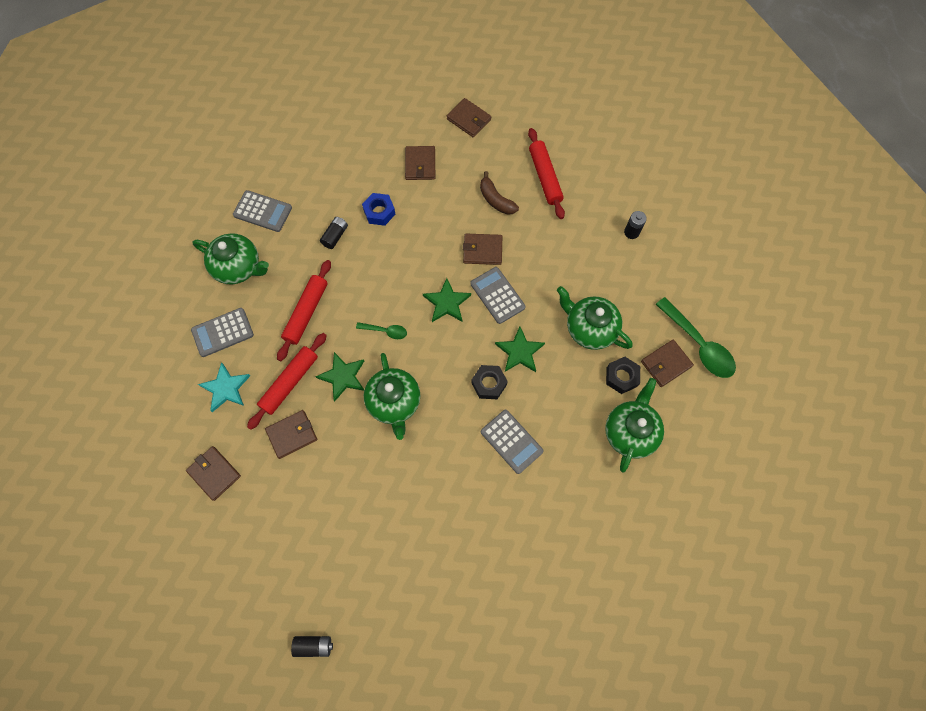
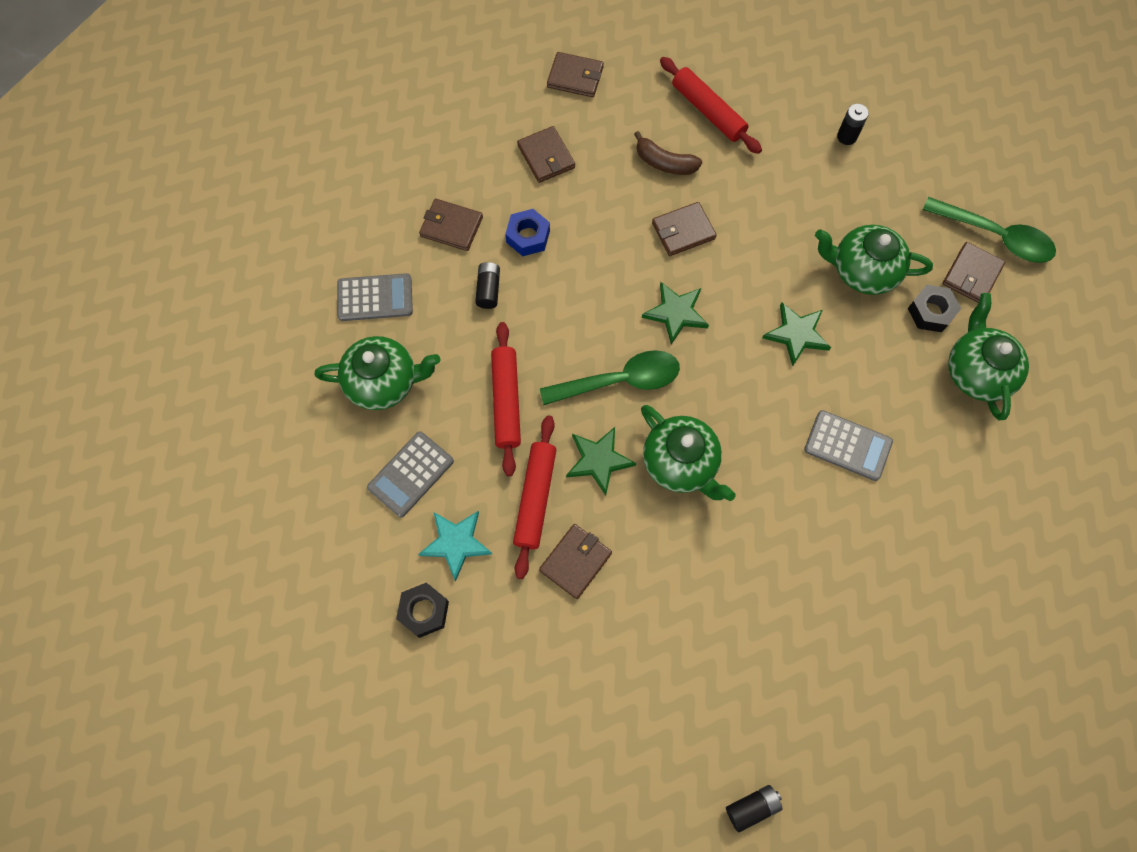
camera: 25 degrees left, 0 degrees up
brown wallet [186,446,241,501] -> brown wallet moved to [419,199,483,251]
green spoon [356,322,407,339] -> green spoon [540,350,680,405], size x1.95
grey calculator [470,267,526,324] -> none
black nut [471,365,508,399] -> black nut moved to [396,582,449,638]

